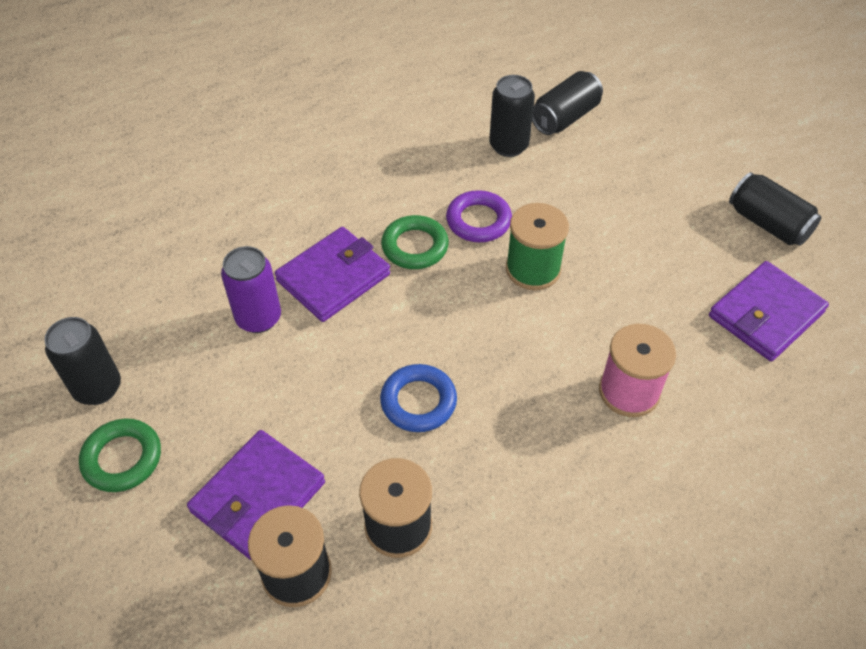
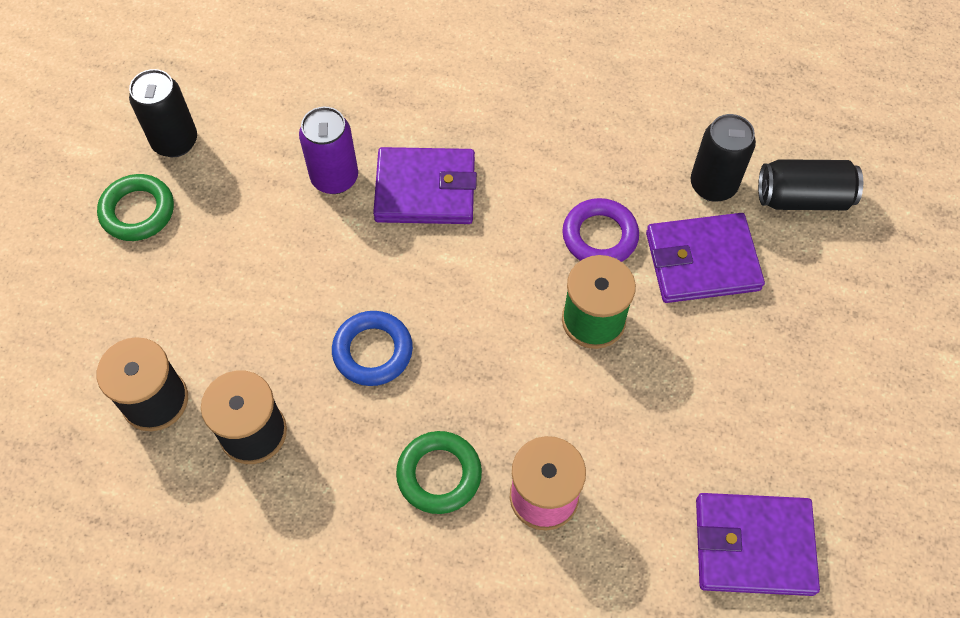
camera: 45 degrees right, 10 degrees up
purple wallet [187,430,325,561] -> purple wallet moved to [646,213,765,303]
green ring [381,215,449,269] -> green ring moved to [396,431,482,514]
black can [729,172,821,246] -> none

